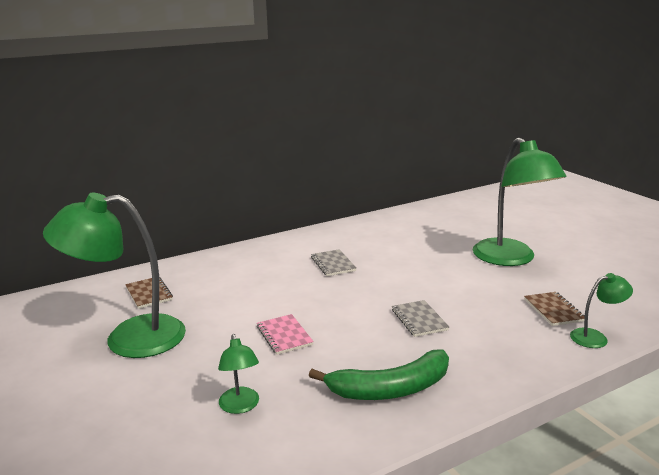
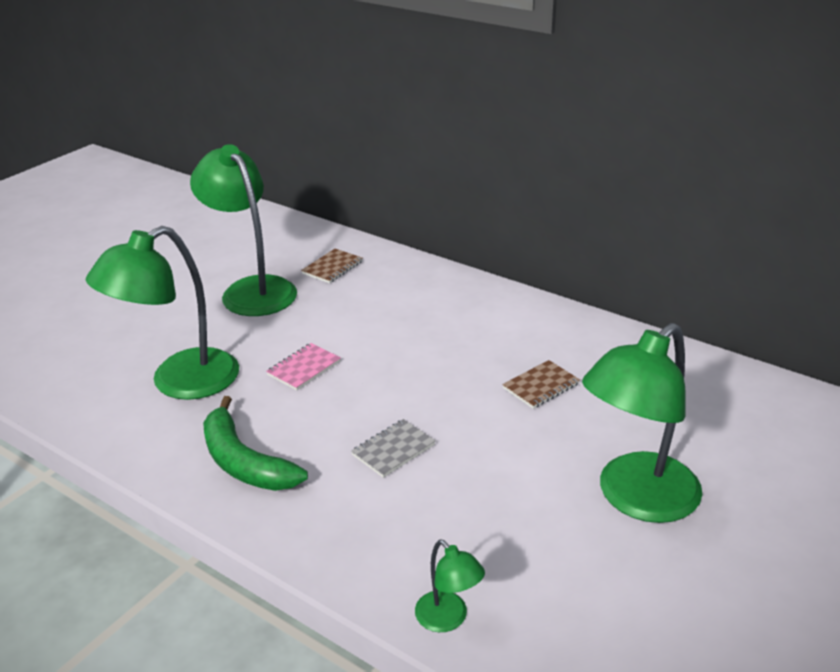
camera: 65 degrees right, 10 degrees up
green lamp [218,334,259,414] -> green lamp [86,226,239,400], size x2.21
grey notebook [311,249,356,276] -> none
brown notebook [524,292,585,326] -> brown notebook moved to [502,360,580,409]

